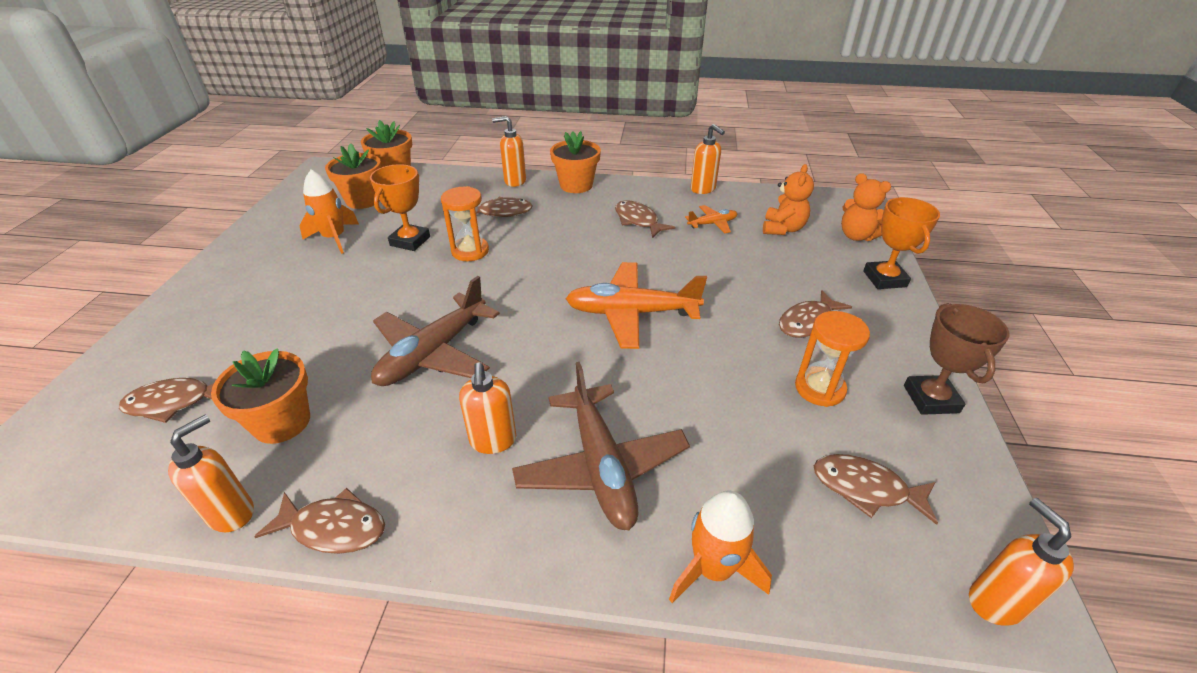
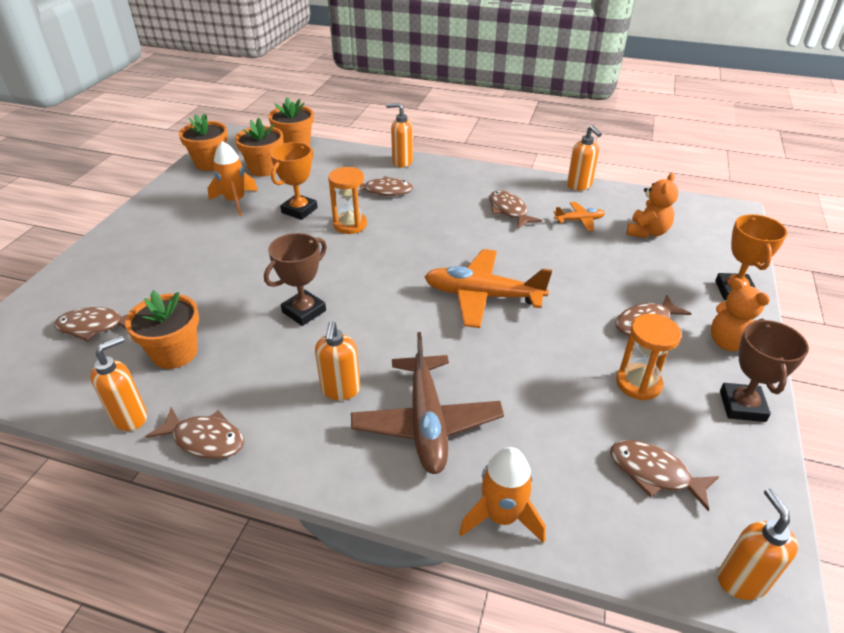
camera: 10 degrees right, 0 degrees up
brown plane [371,276,500,386] -> brown trophy [264,233,327,326]
orange flower pot [550,131,601,193] -> orange flower pot moved to [179,114,228,171]
orange teddy bear [841,173,891,241] -> orange teddy bear moved to [711,278,770,351]

